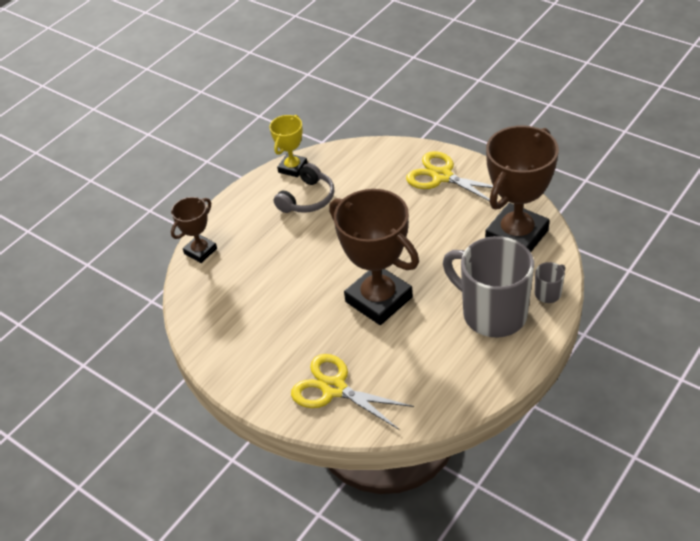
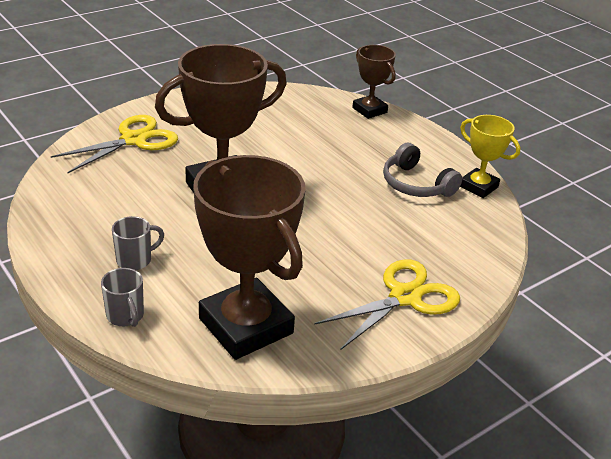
camera: 100 degrees right, 10 degrees down
grey mug [443,236,534,337] -> grey mug [112,216,164,270], size x0.42

